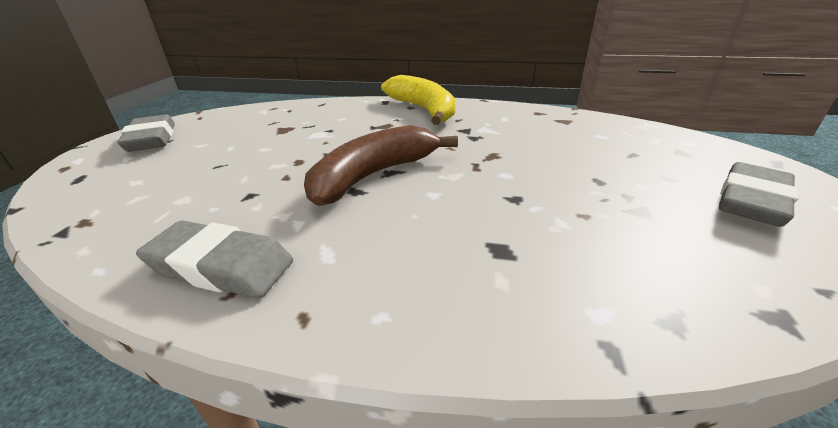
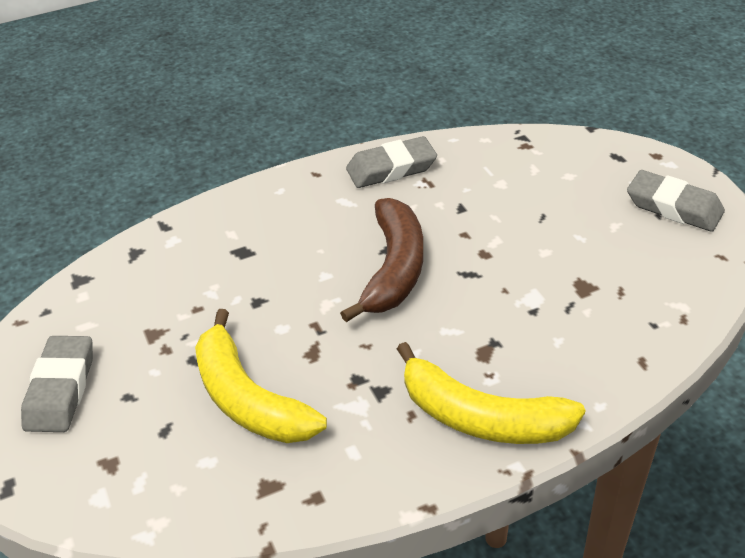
camera: 145 degrees right, 10 degrees up
none -> yellow banana [195,309,327,443]

